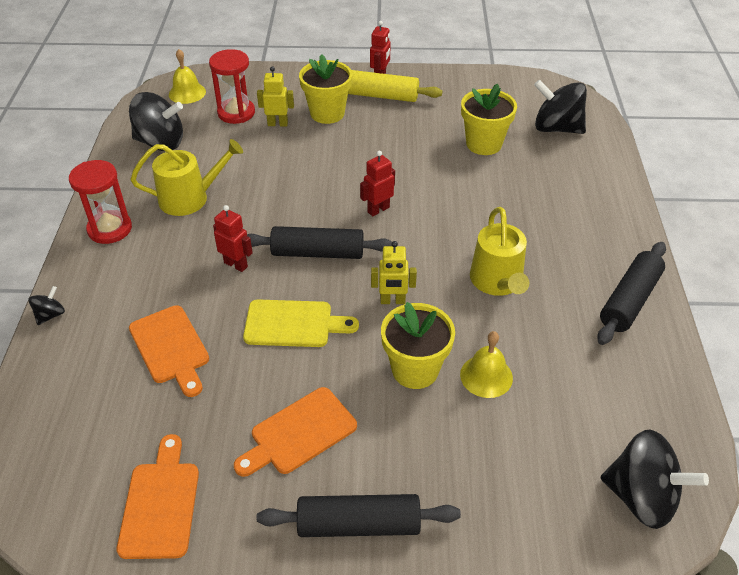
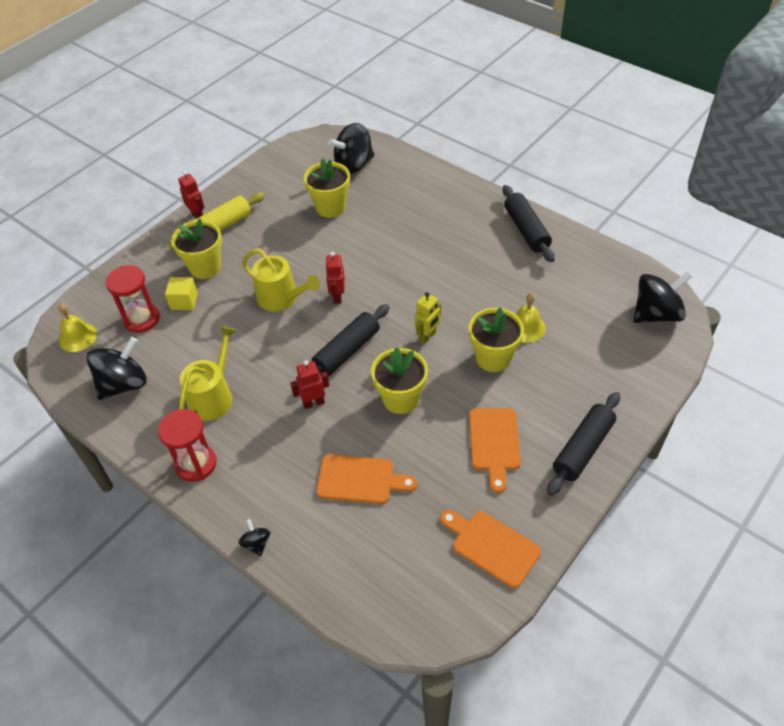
camera: 50 degrees left, 5 degrees up
yellow cutting board [243,299,359,347] -> yellow flower pot [371,347,428,414]
yellow robot [257,66,294,127] -> yellow cube [165,277,198,310]
yellow watering can [470,207,529,296] -> yellow watering can moved to [242,249,320,311]

